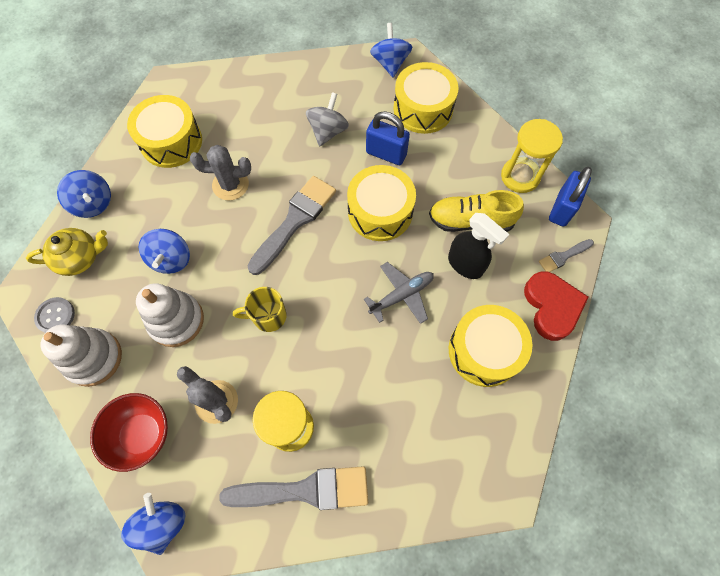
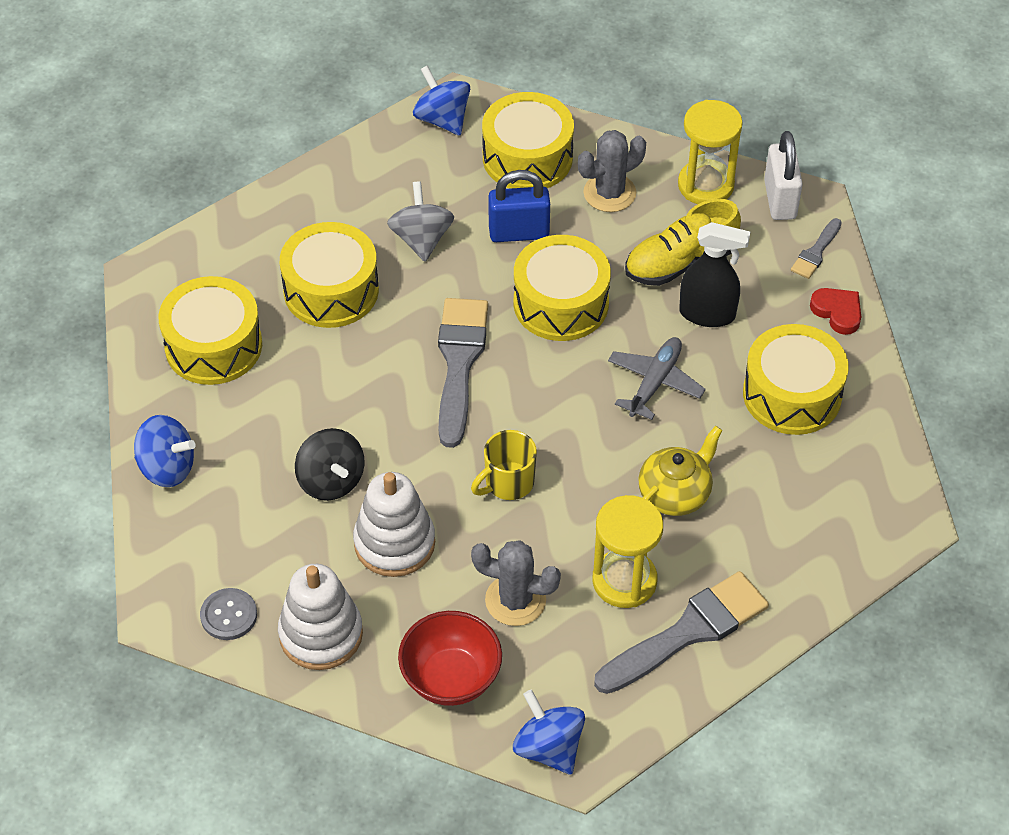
camera: 30 degrees left, 15 degrees down
yellow teapot [26,228,108,276] -> yellow teapot moved to [638,426,723,516]
blue spinning top [139,229,190,274] -> black spinning top [295,428,365,501]
grey cactus [190,145,251,200] -> grey cactus moved to [578,130,646,212]
red heart [524,271,589,341] -> red heart [810,288,861,335], size x0.61
blue padlock [549,167,592,227] -> white padlock [764,131,803,220]
none -> yellow drum [280,222,379,328]

